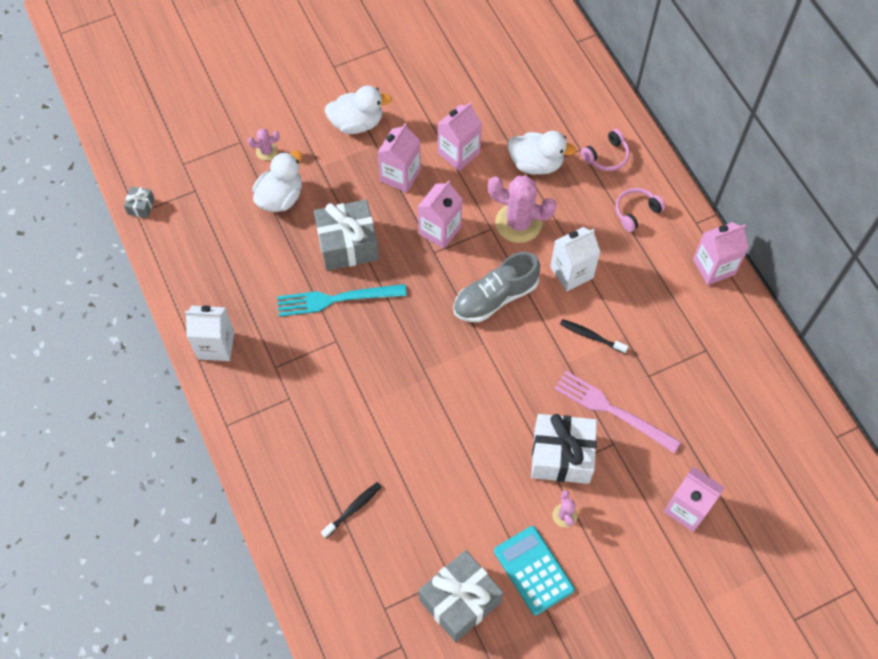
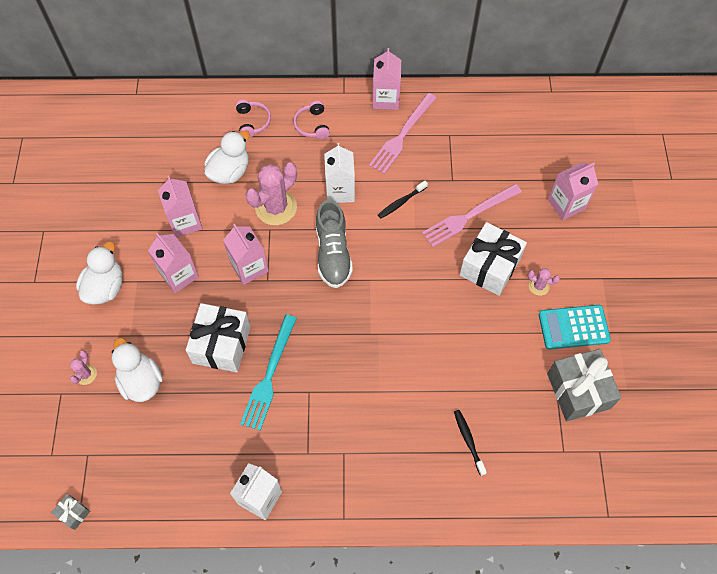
camera: 65 degrees left, 0 degrees up
grey gift [314,200,379,271] -> white gift [186,303,251,372]
none -> pink fork [369,93,436,174]

